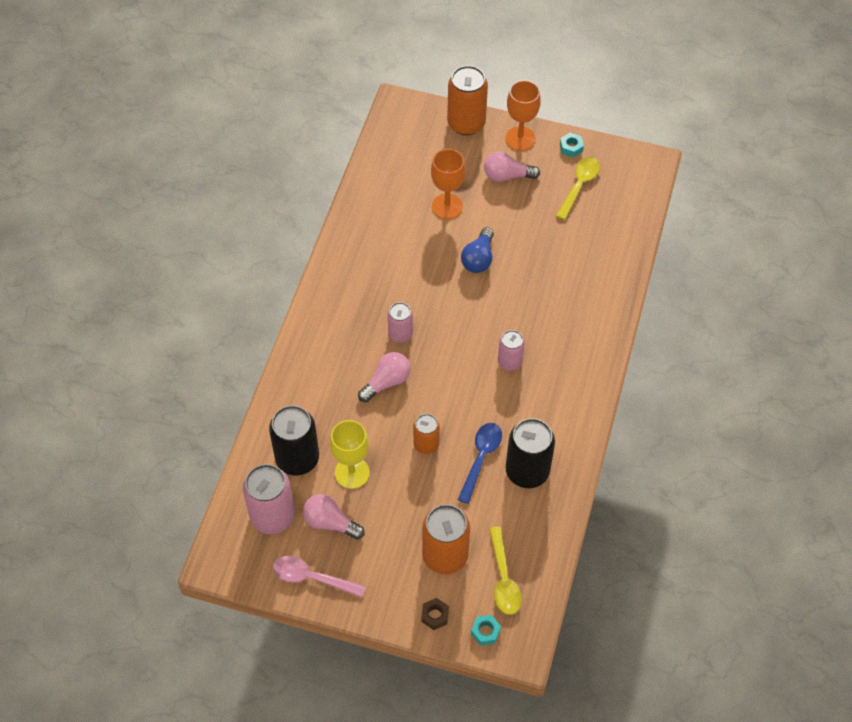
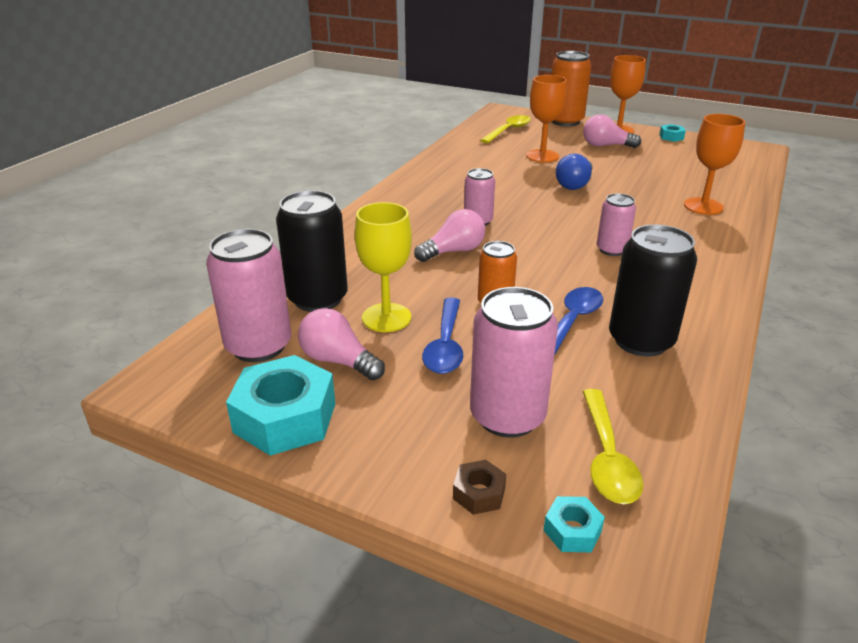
camera: 10 degrees right, 25 degrees down
pink spoon [273,556,366,598] -> turquoise nut [226,355,335,456]
orange can [422,504,470,574] -> pink can [470,287,558,438]
yellow spoon [556,157,600,220] -> yellow spoon moved to [480,115,531,143]
none -> blue spoon [422,298,463,374]
none -> orange goblet [684,114,745,215]

